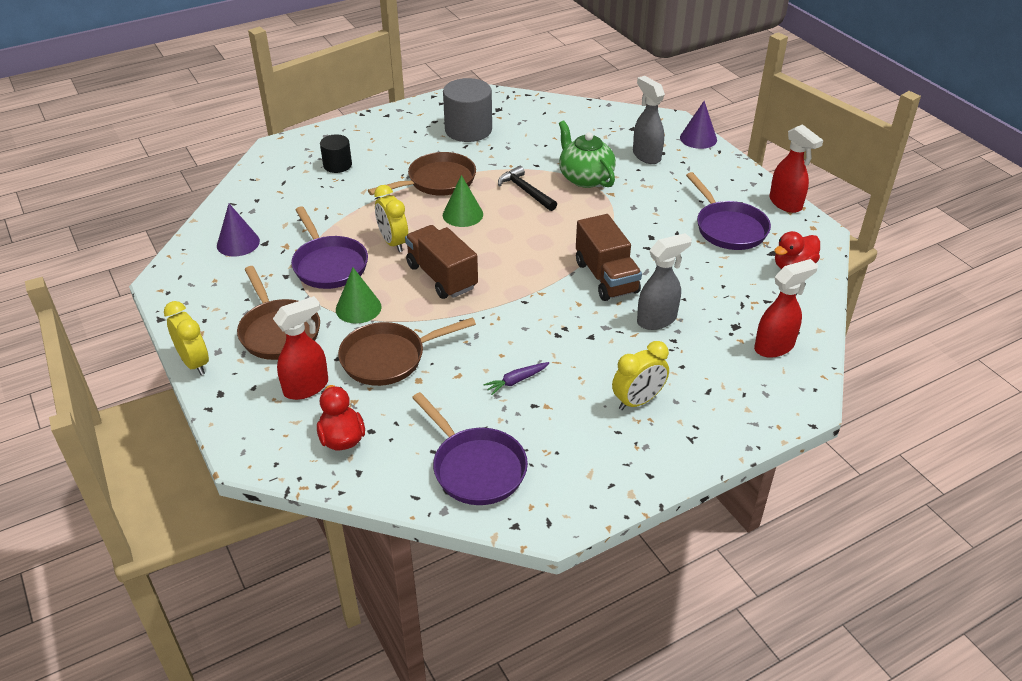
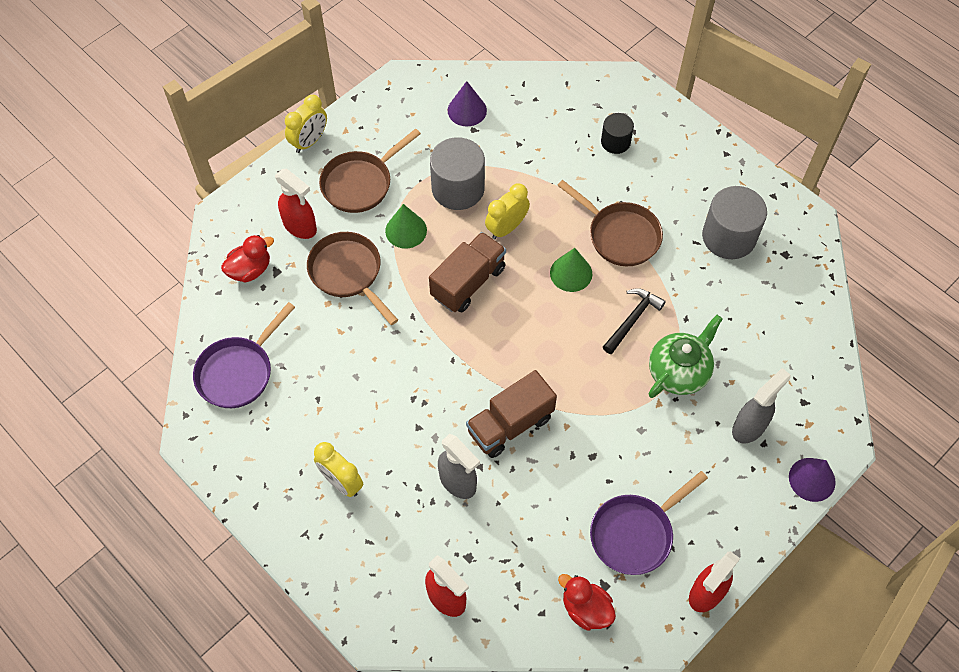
camera: 75 degrees right, 20 degrees up
purple pan [291,206,368,289] -> grey cylinder [430,137,485,210]
purple carrot [483,362,549,395] -> none

